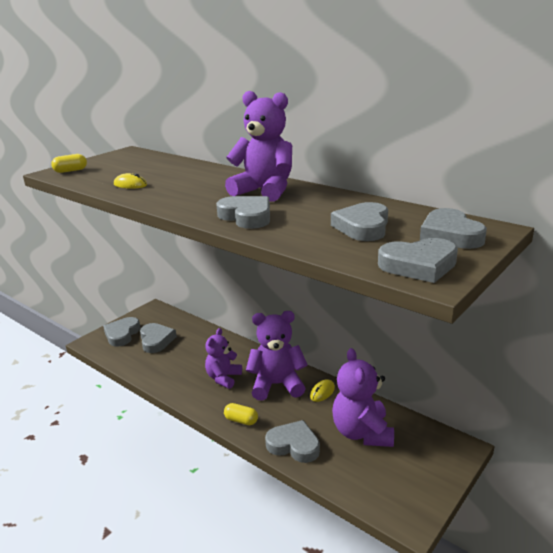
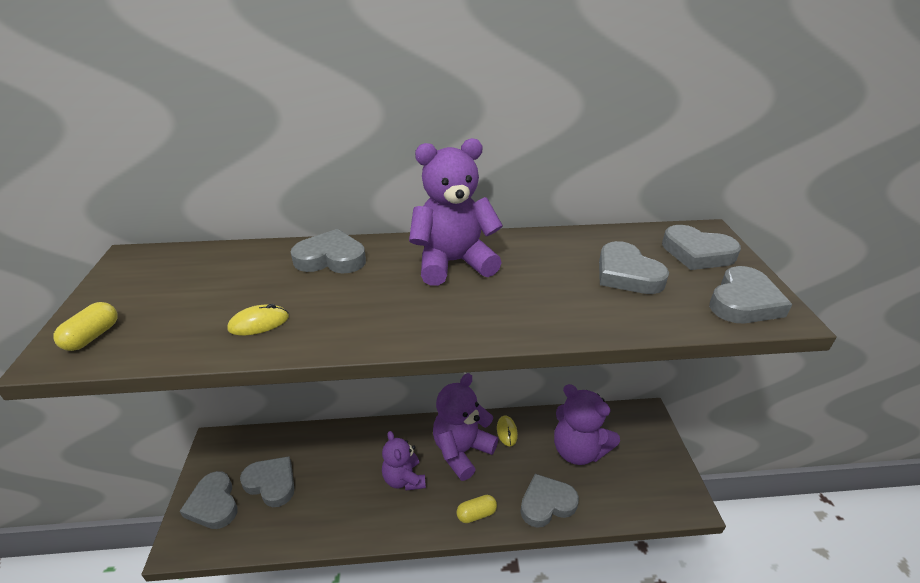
camera: 45 degrees left, 10 degrees up
grey heart [216,196,270,229] -> grey heart moved to [291,229,366,274]

